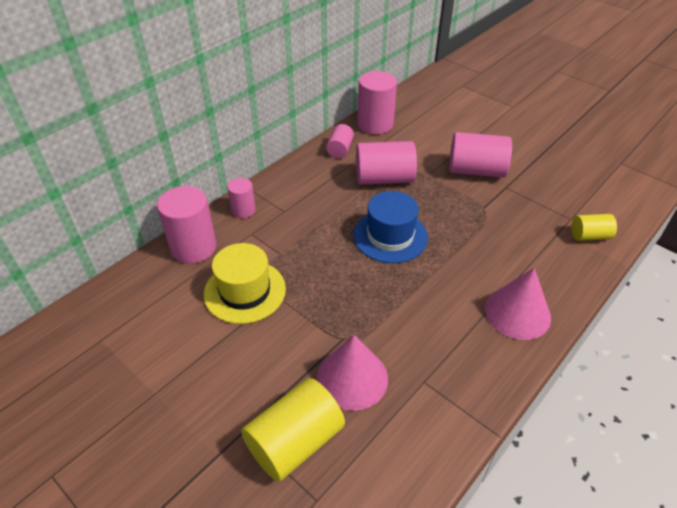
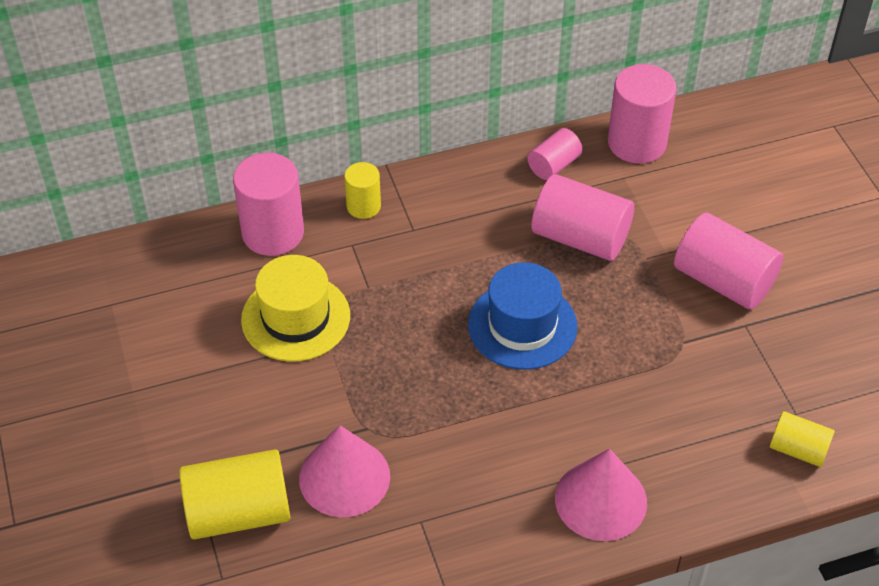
camera: 30 degrees right, 5 degrees up
pink cylinder [227,178,256,218] -> yellow cylinder [344,162,381,219]

